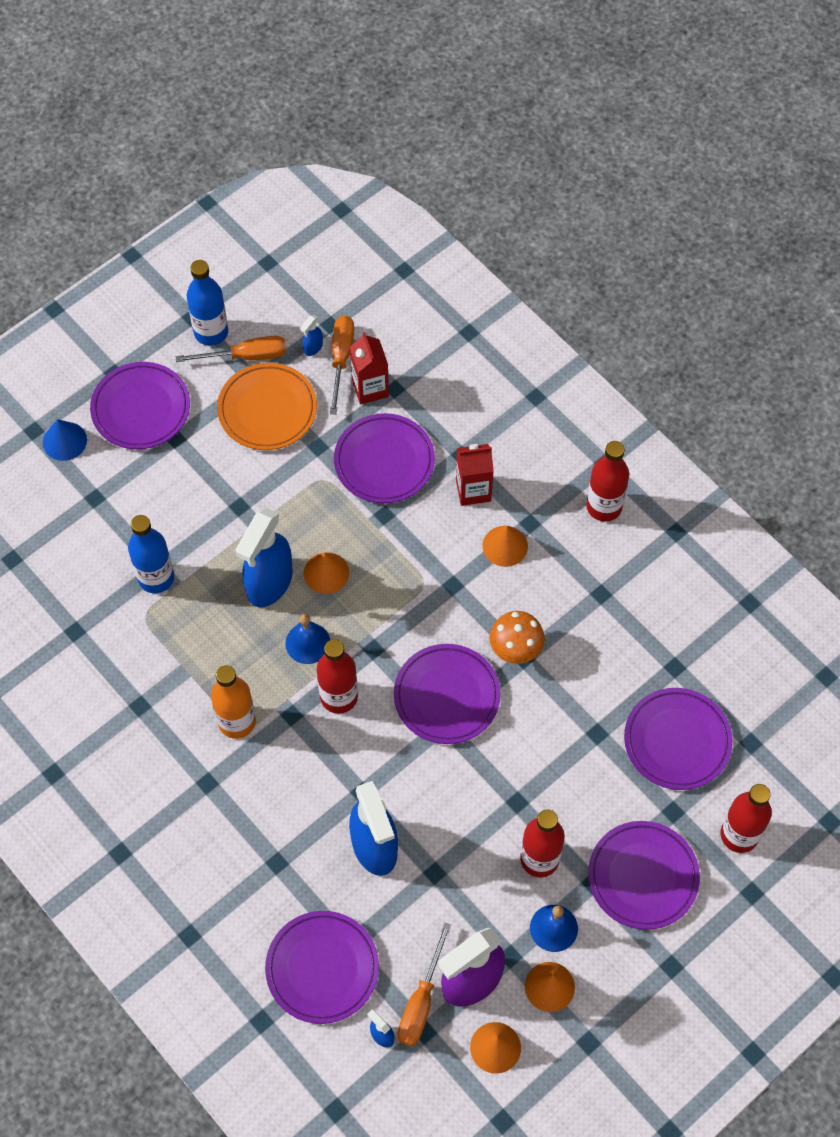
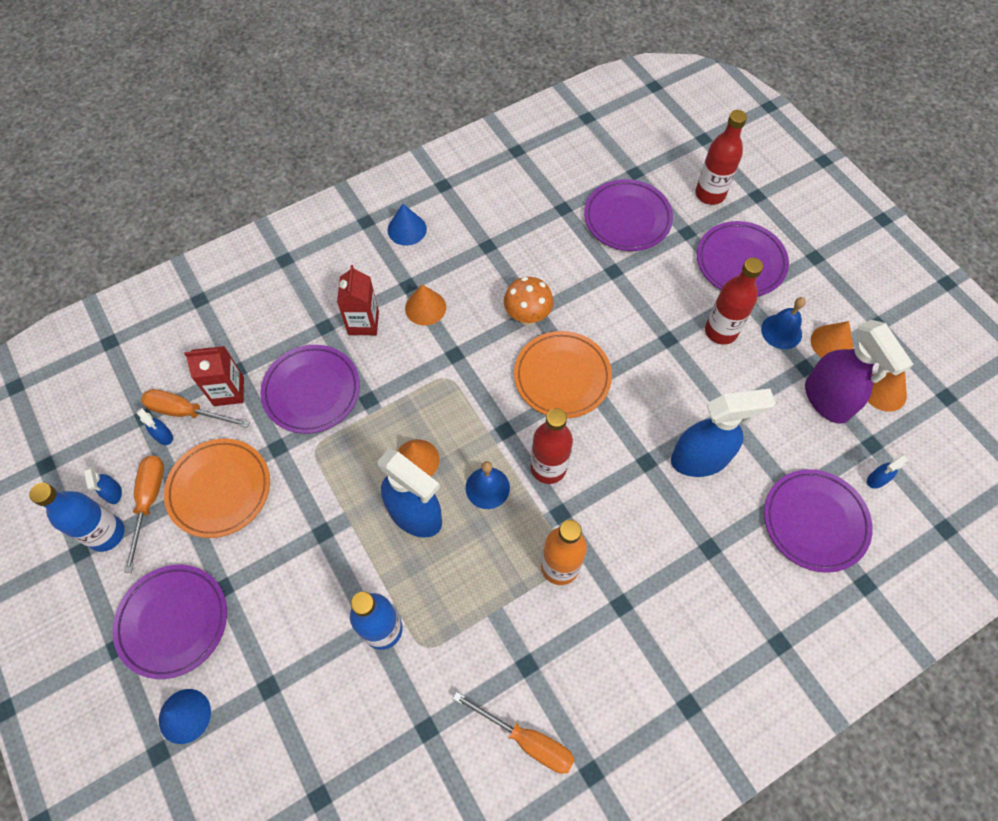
camera: 80 degrees left, 0 degrees up
purple plate [394,644,501,744] -> orange plate [514,331,612,418]
orange screwdriver [398,922,451,1046] -> orange screwdriver moved to [453,692,575,774]
red bottle [586,441,629,522] -> blue cone [388,204,427,246]
none -> blue spray bottle [84,466,122,504]

